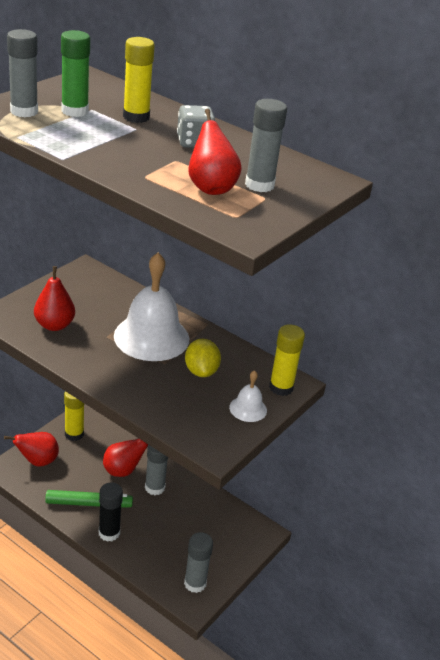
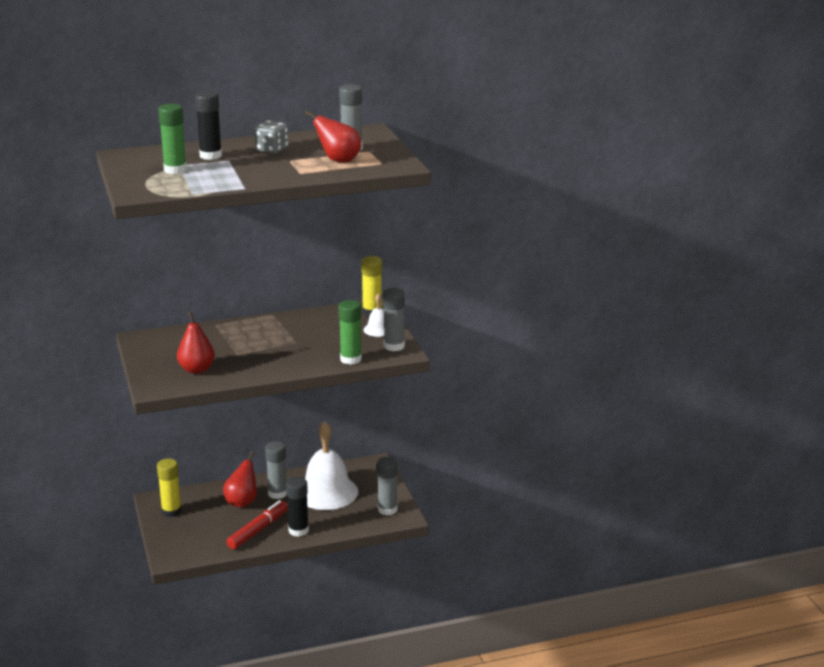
camera: 50 degrees left, 10 degrees down
red pear [4,432,59,467] -> none
grey glue stick [7,29,38,117] -> grey glue stick moved to [383,288,405,351]
green marker [45,490,133,508] -> red marker [226,500,288,549]
white bell [114,253,190,361] -> white bell moved to [305,421,358,510]
yellow glue stick [123,37,155,123] -> black glue stick [195,91,222,160]
yellow lemon [185,339,221,377] -> none
none -> green glue stick [339,300,362,365]

